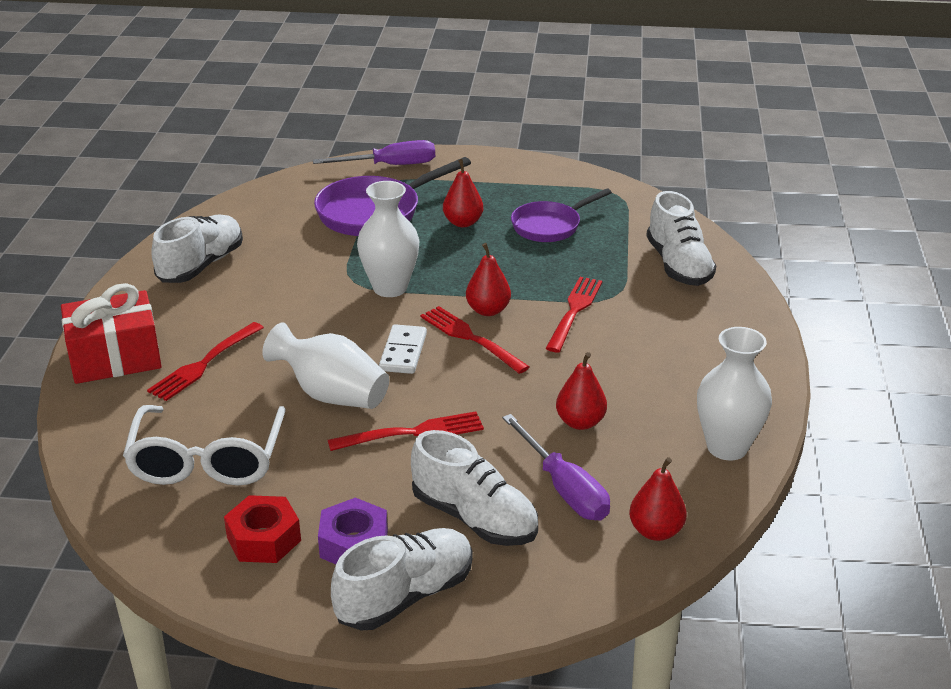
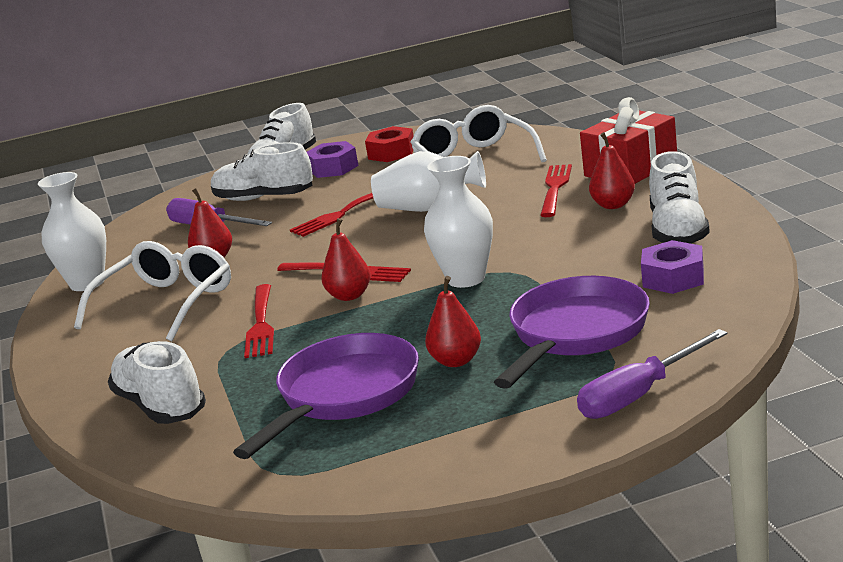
camera: 160 degrees right, 10 degrees down
white domino [379,324,427,374] -> none
purple pan [511,188,612,242] -> purple pan [233,333,419,459], size x1.52
red pear [629,457,687,541] -> red pear moved to [589,132,635,209]
none -> white glasses [74,241,231,341]
none -> purple nut [641,240,704,294]

